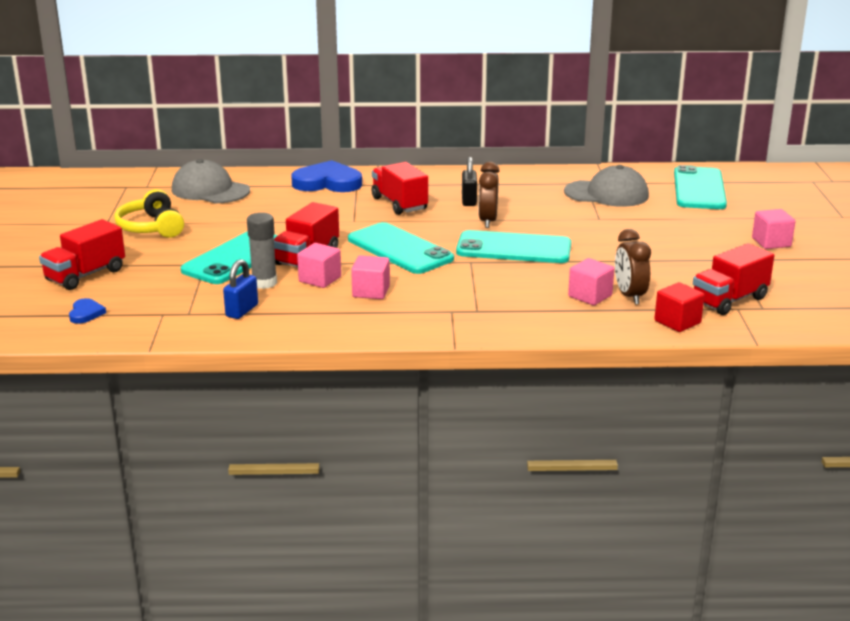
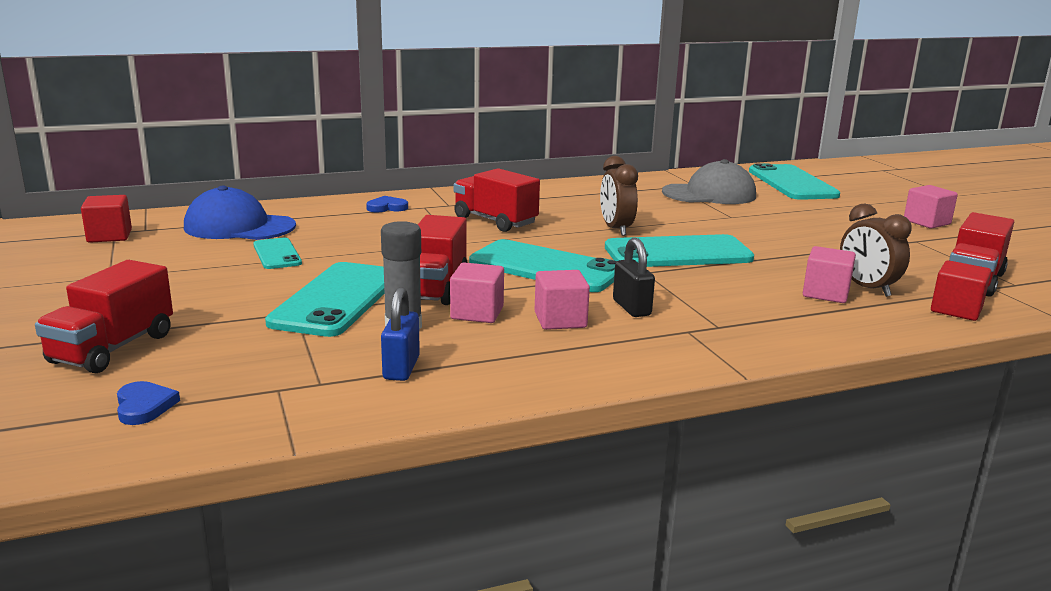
camera: 20 degrees left, 5 degrees down
yellow headphones [114,189,184,238] -> none
grey cap [172,159,250,203] -> blue cap [184,185,296,240]
blue heart [291,160,362,192] -> blue heart [366,196,408,212], size x0.47
black padlock [462,157,477,206] -> black padlock moved to [613,238,655,317]
none -> red cube [81,195,132,243]
none -> turquoise phone [253,238,302,269]

